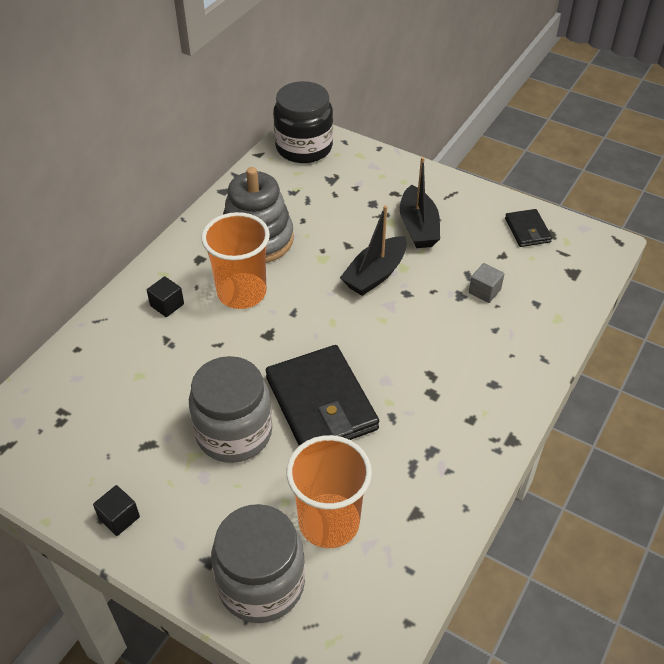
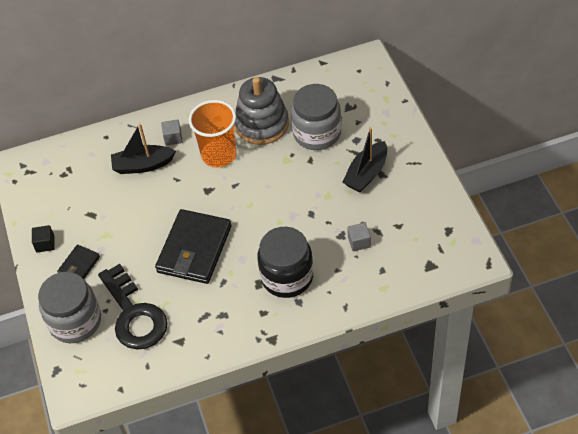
camera: 45 degrees right, 5 degrees up
black cube [147,276,184,317] -> grey cube [161,119,183,146]
grey jar [189,356,272,463] -> grey jar moved to [291,84,341,150]
black jar [273,81,333,163] -> black jar moved to [257,227,313,298]
orange cup [286,435,372,548] -> black key [98,264,168,350]
black boat [340,205,407,296] -> black boat moved to [111,123,176,174]
black wallet [505,209,552,247] -> black wallet moved to [57,245,100,279]

